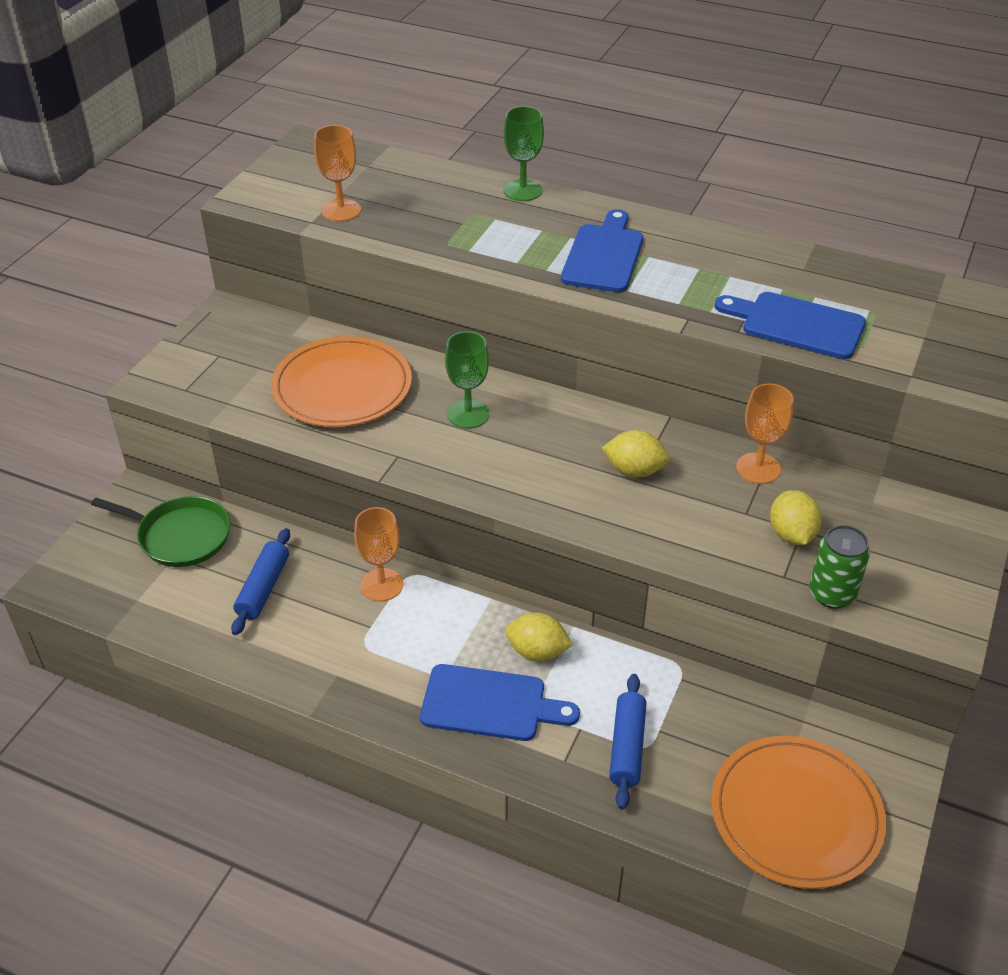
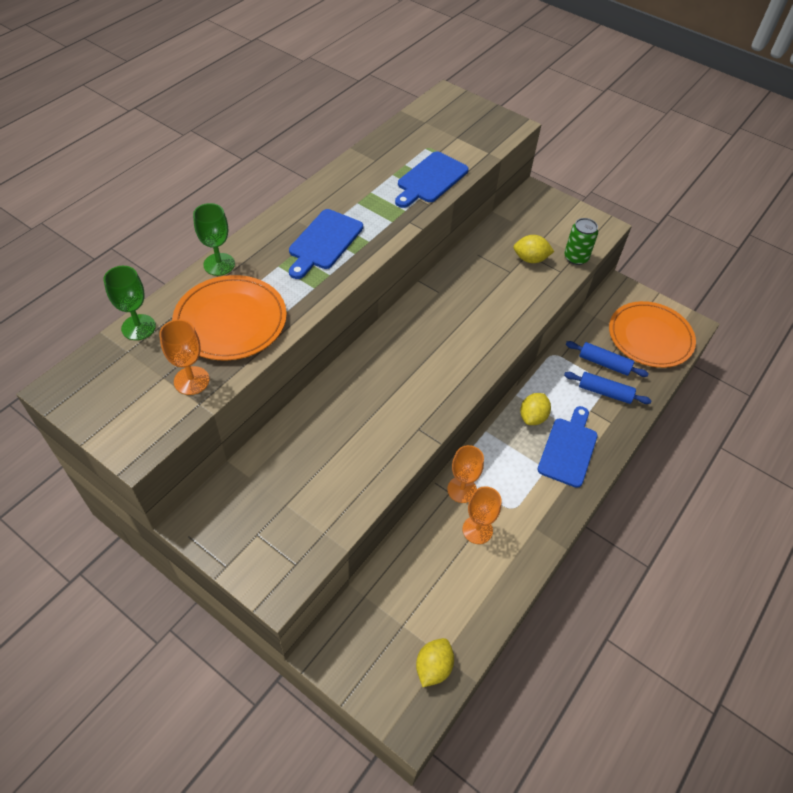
camera: 80 degrees left, 10 degrees up
green pan [91,496,231,567] -> none
blue rolling pin [231,528,290,635] -> blue rolling pin moved to [566,341,649,377]
orange plate [271,336,412,427] -> orange plate moved to [172,275,287,360]
green goblet [445,331,489,428] -> green goblet moved to [104,266,156,340]
blue cutting board [561,209,643,292] -> blue cutting board turned 90 degrees counterclockwise [289,209,363,279]
yellow lemon [602,430,669,477] -> yellow lemon moved to [416,638,454,687]
orange goblet [736,384,794,484] -> orange goblet moved to [463,486,502,544]

